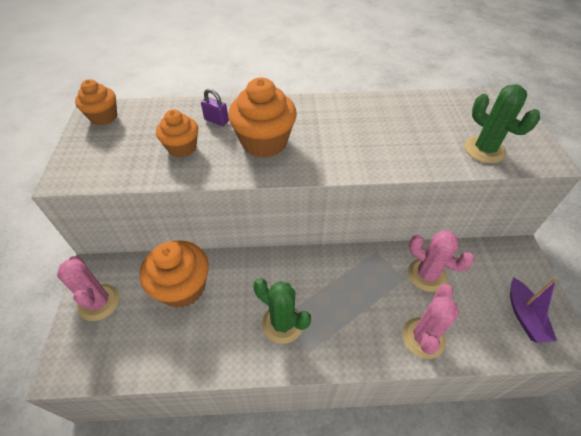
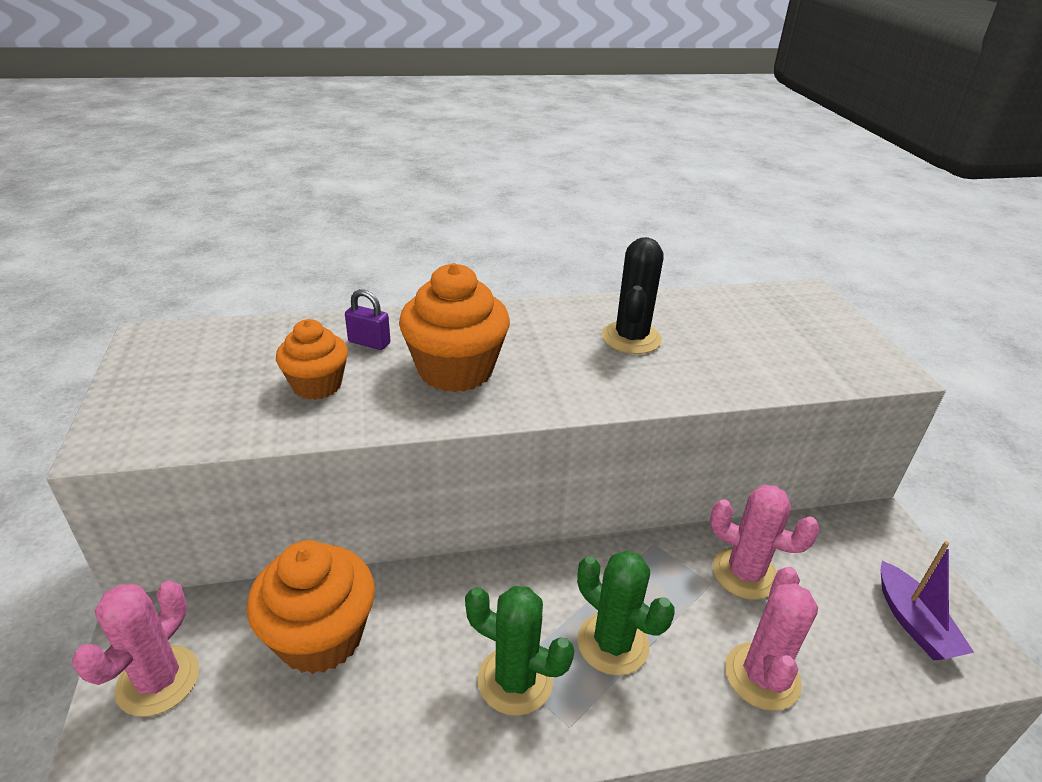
camera: 10 degrees left, 15 degrees down
pink cactus [57,256,120,321] -> pink cactus turned 60 degrees clockwise [72,581,199,717]
orange cupcake [75,79,117,125] -> none
green cactus [464,84,540,163] -> green cactus moved to [577,550,675,676]
none -> black cactus [602,237,664,354]

